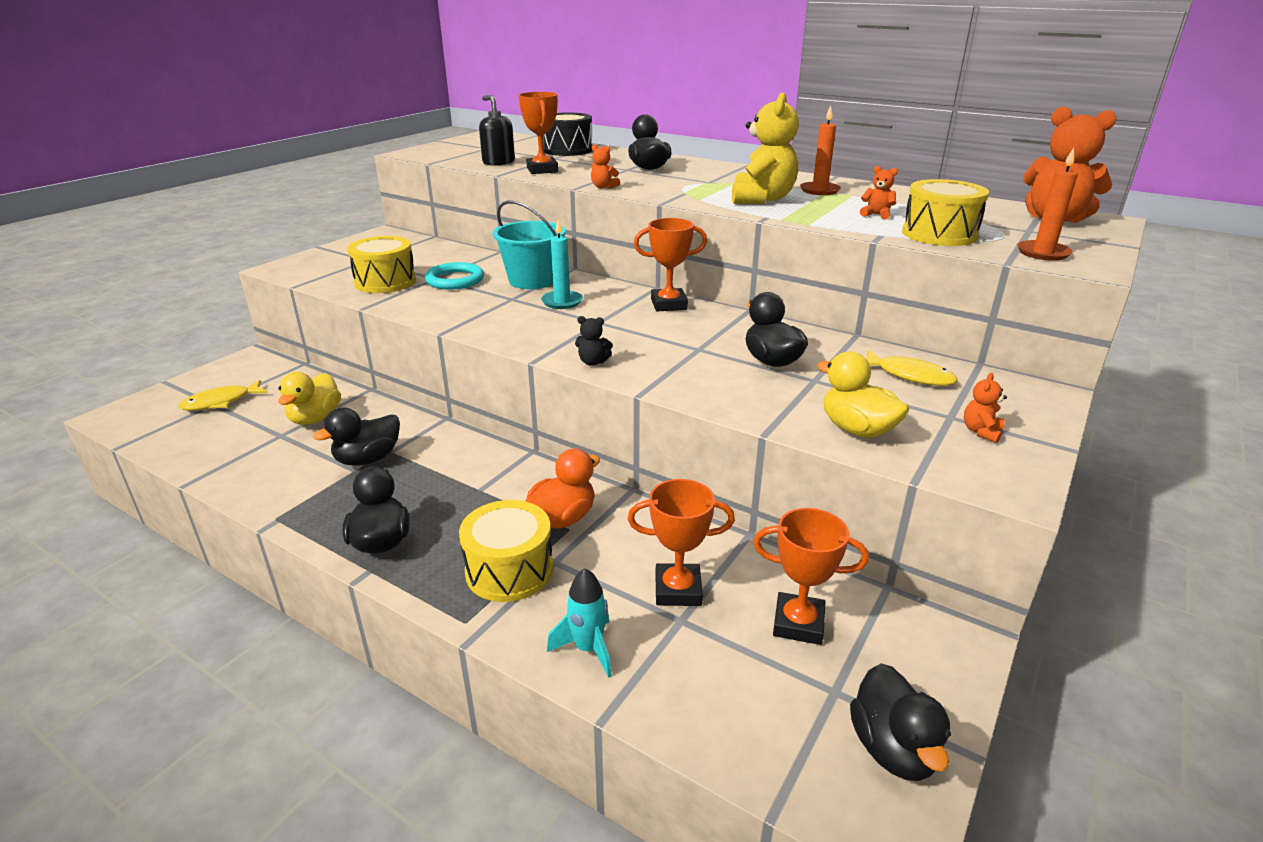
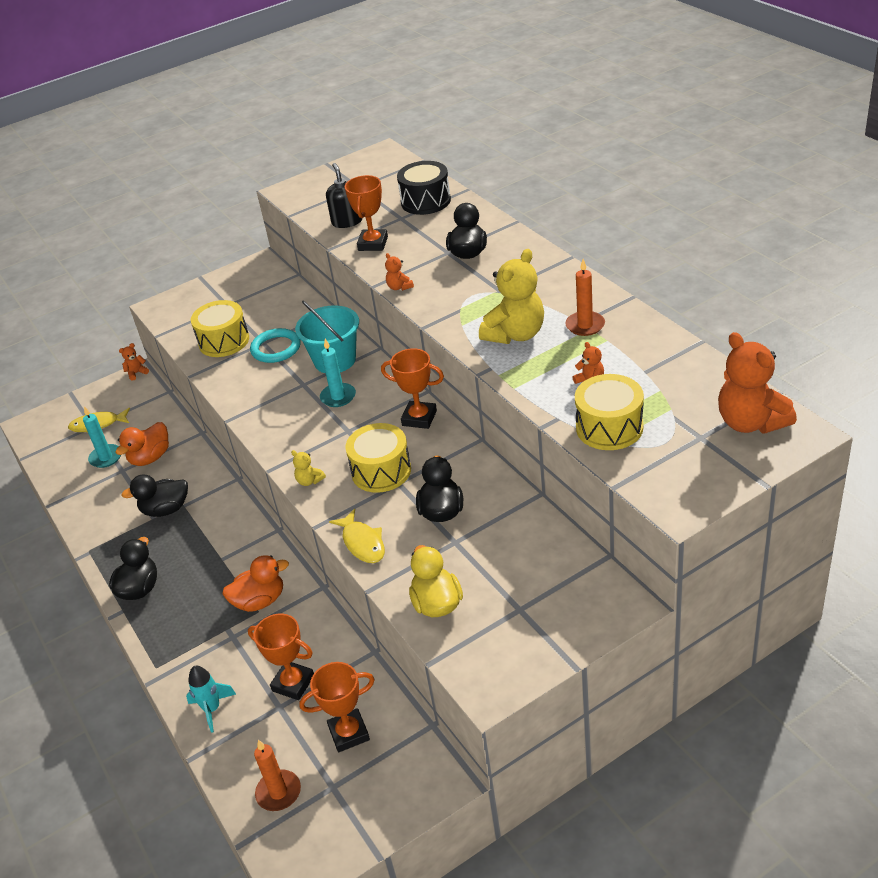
camera: 30 degrees right, 10 degrees up
yellow duck [278,372,341,425] -> orange duck [115,422,169,466]
yellow drum [459,500,553,602] -> yellow drum moved to [345,423,411,493]
black teddy bear [575,316,613,366] -> yellow teddy bear [291,450,326,486]
orange trophy [753,508,869,645] -> orange trophy turned 60 degrees counterclockwise [299,662,375,752]
black duck [850,663,951,781] -> none
yellow fish [867,350,957,386] -> yellow fish moved to [329,509,385,563]
orange teddy bear [964,373,1007,443] -> orange teddy bear moved to [119,343,149,381]
orange candle [1017,148,1078,261] -> orange candle moved to [254,740,301,811]
none -> turquoise candle [83,406,121,468]

